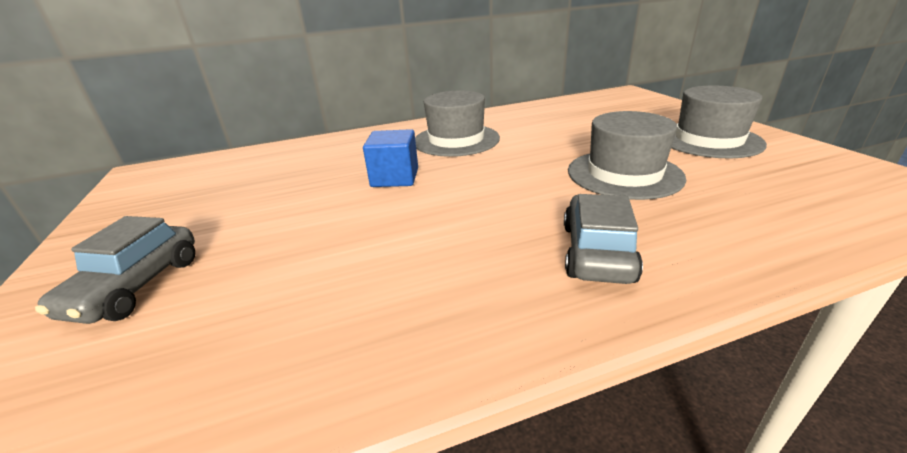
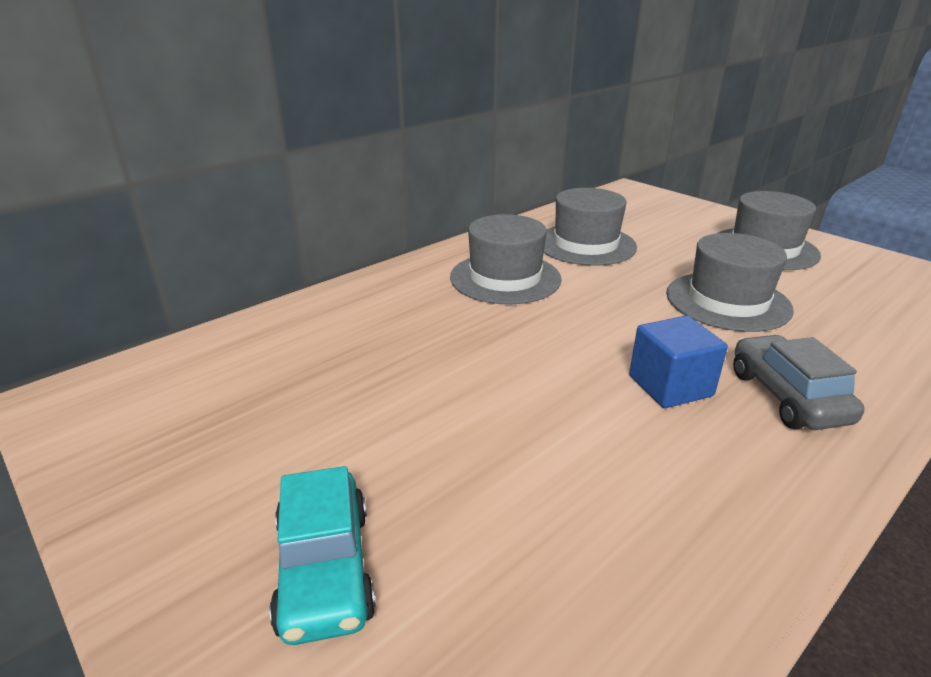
camera: 25 degrees left, 0 degrees up
grey car [35,216,195,324] -> turquoise car [270,466,376,645]
blue cube [363,129,418,187] -> blue cube moved to [629,316,728,408]
none -> grey hat [544,188,637,266]

